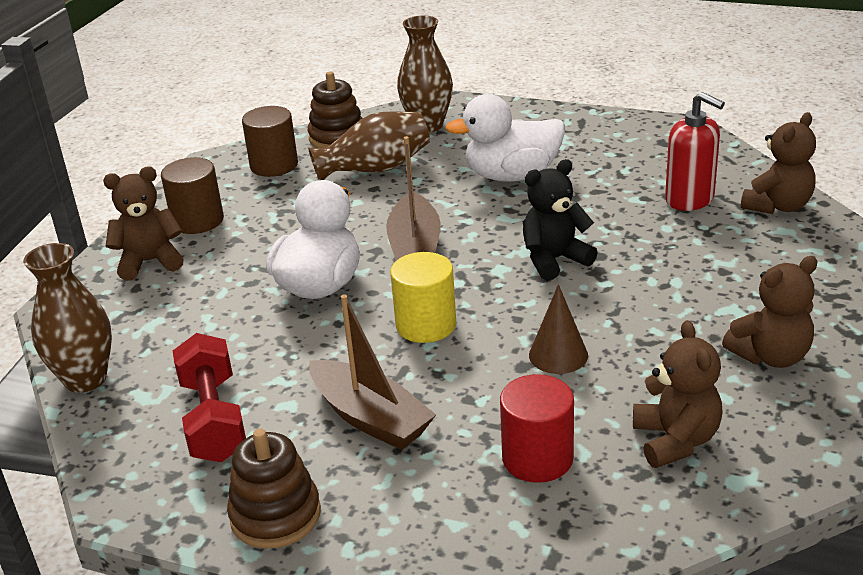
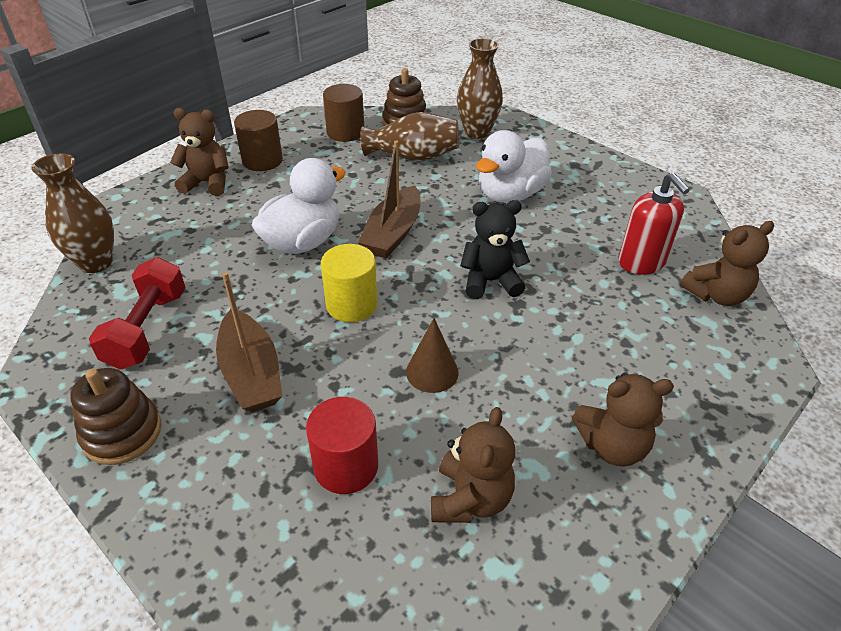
camera: 20 degrees right, 10 degrees up
white duck [445,94,565,182] -> white duck turned 60 degrees counterclockwise [476,130,552,203]

